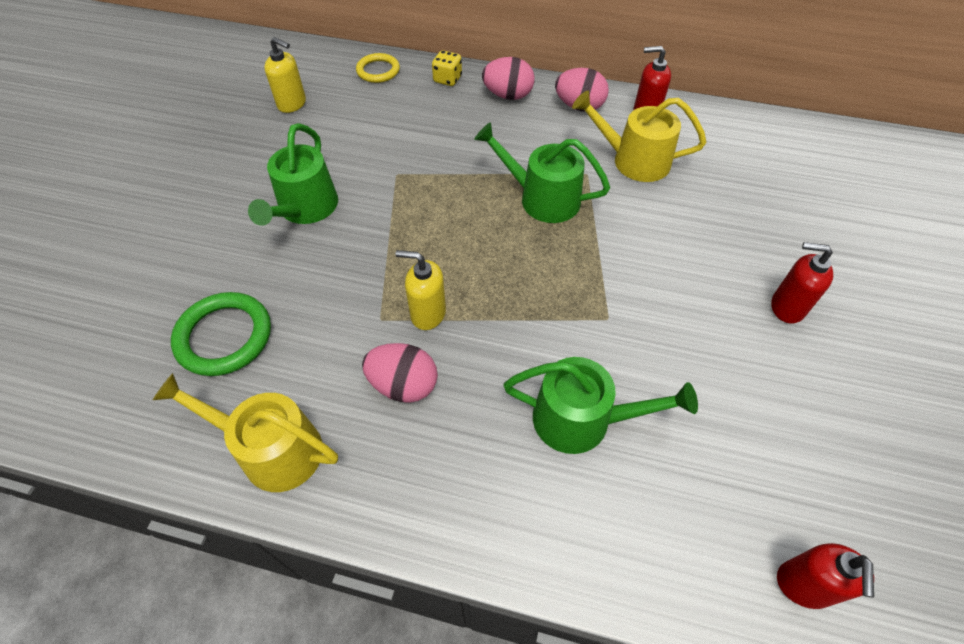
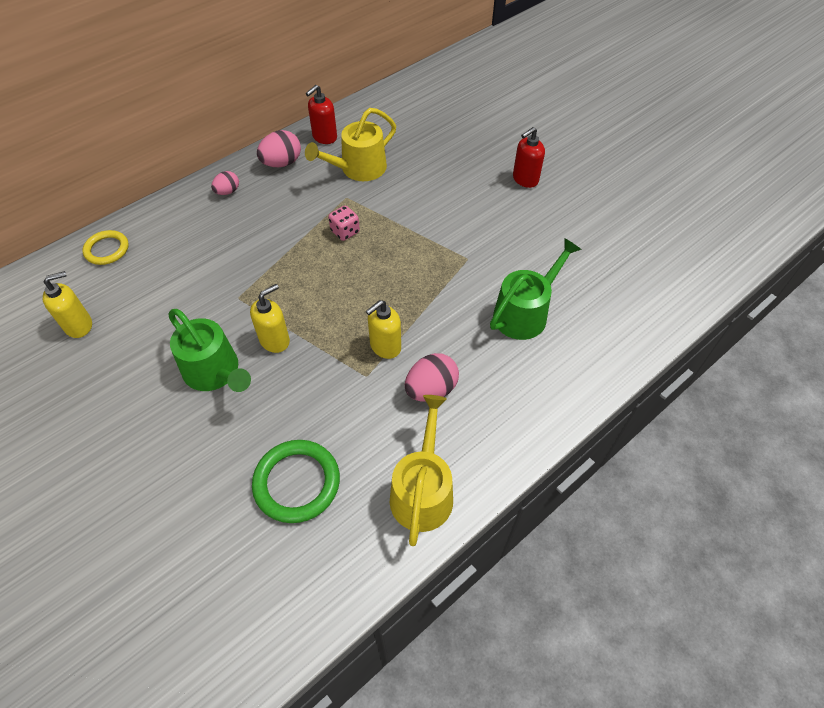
camera: 55 degrees left, 0 degrees up
yellow watering can [153,373,338,492] -> yellow watering can turned 135 degrees clockwise [390,395,453,546]
yellow dice [432,50,462,86] -> none
green watering can [474,122,610,223] -> pink dice [328,206,360,241]
pink egg [482,57,535,100] -> pink egg [211,171,239,195], size x0.62
red soap dispenser [777,543,874,609] -> none
none -> yellow soap dispenser [250,284,290,353]

